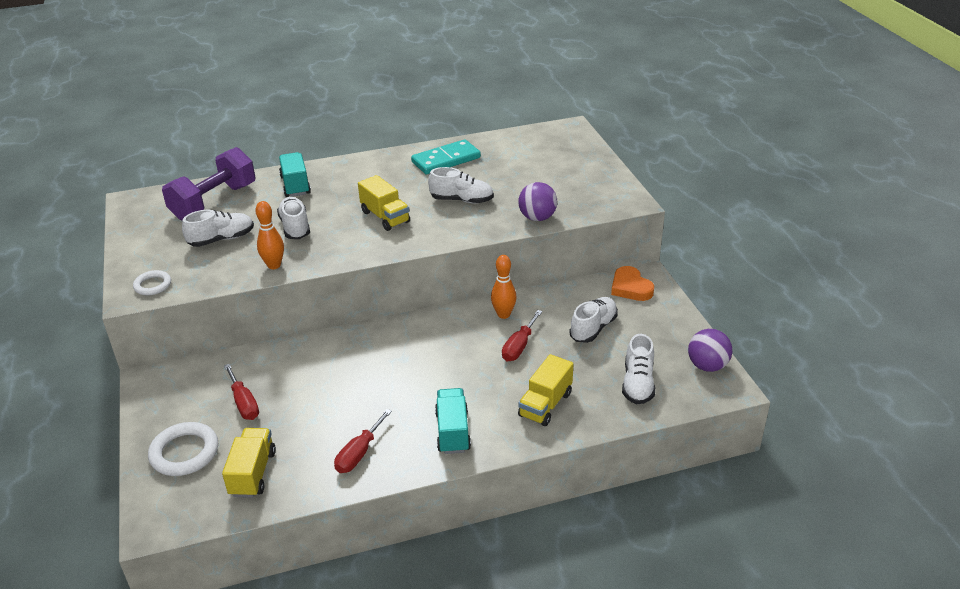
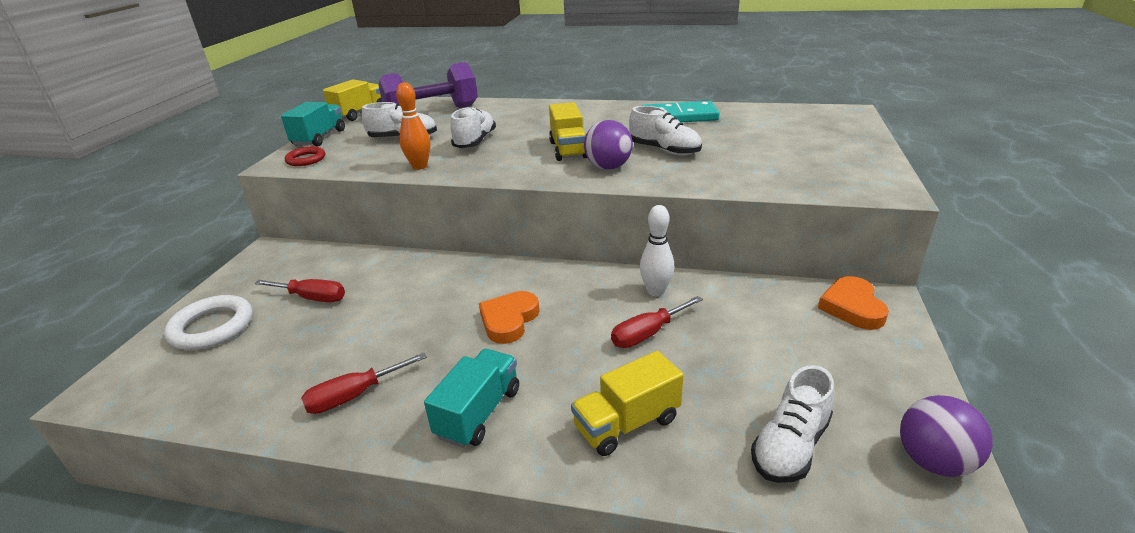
camera: 30 degrees right, 5 degrees down
white ring [133,270,171,295] -> red ring [285,146,325,166]
yellow truck [222,428,276,498] -> yellow truck moved to [323,79,382,121]
red screwdriver [224,364,259,420] -> red screwdriver turned 75 degrees counterclockwise [254,279,345,302]
turquoise truck [279,152,311,197] -> turquoise truck moved to [281,102,345,147]
orange bowling pin [491,255,517,319] -> white bowling pin [640,205,674,296]
purple ball [518,182,557,221] -> purple ball moved to [584,120,633,170]
white shoe [569,297,618,343] -> none
none -> orange heart [479,291,539,344]

